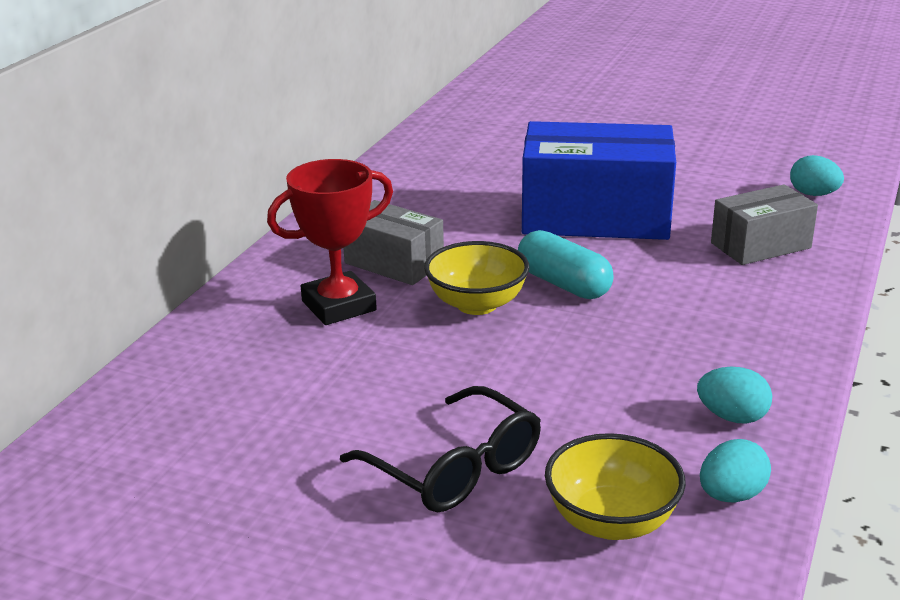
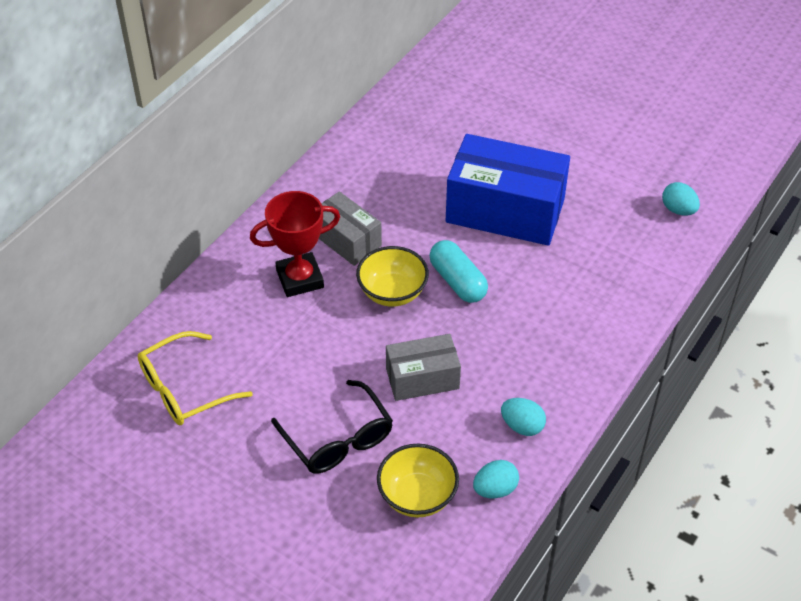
camera: 10 degrees right, 20 degrees up
grey box [711,184,818,265] -> grey box moved to [386,334,461,401]
none -> yellow glasses [138,331,253,425]

